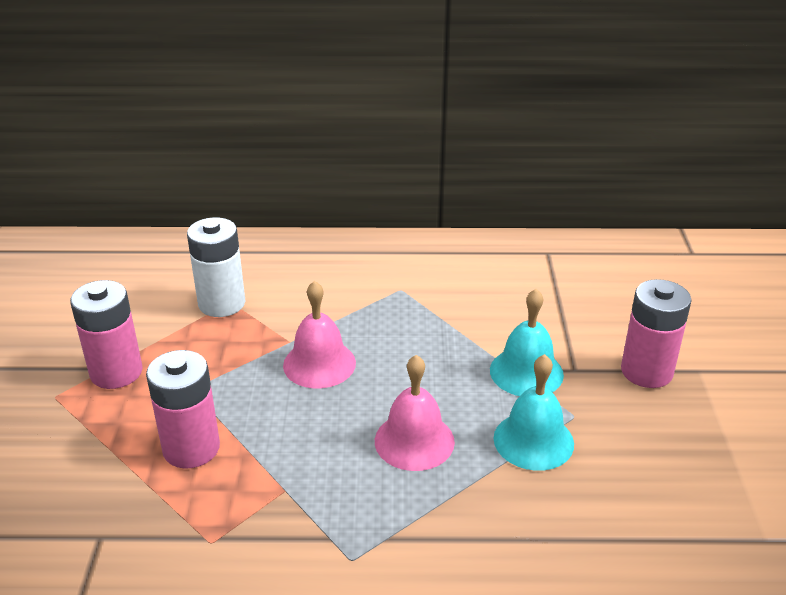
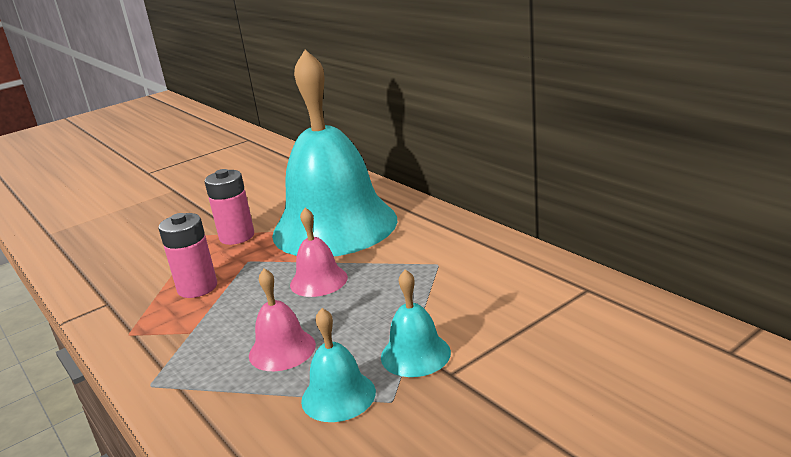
camera: 55 degrees right, 10 degrees down
white battery [187,217,245,317] -> turquoise bell [272,50,397,256]
pink battery [621,279,692,388] -> none

